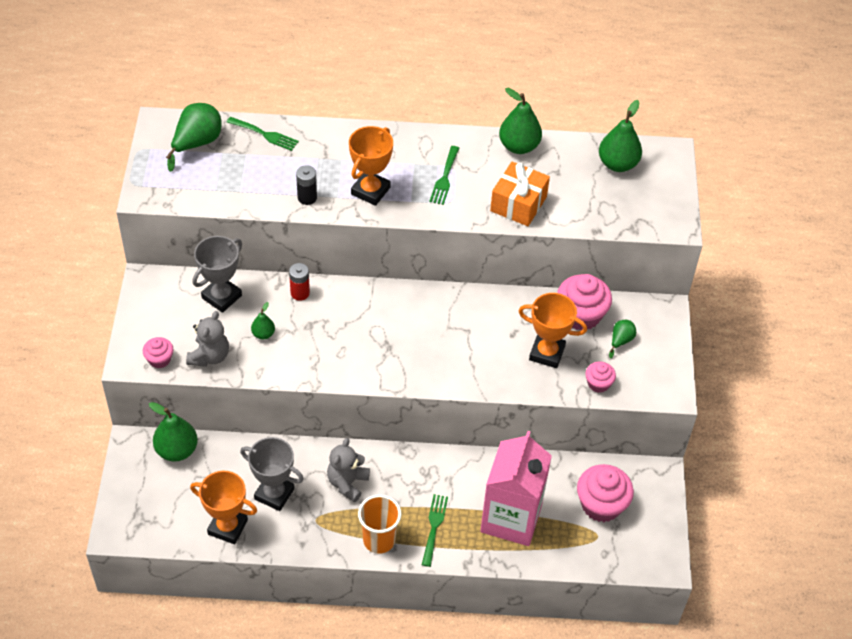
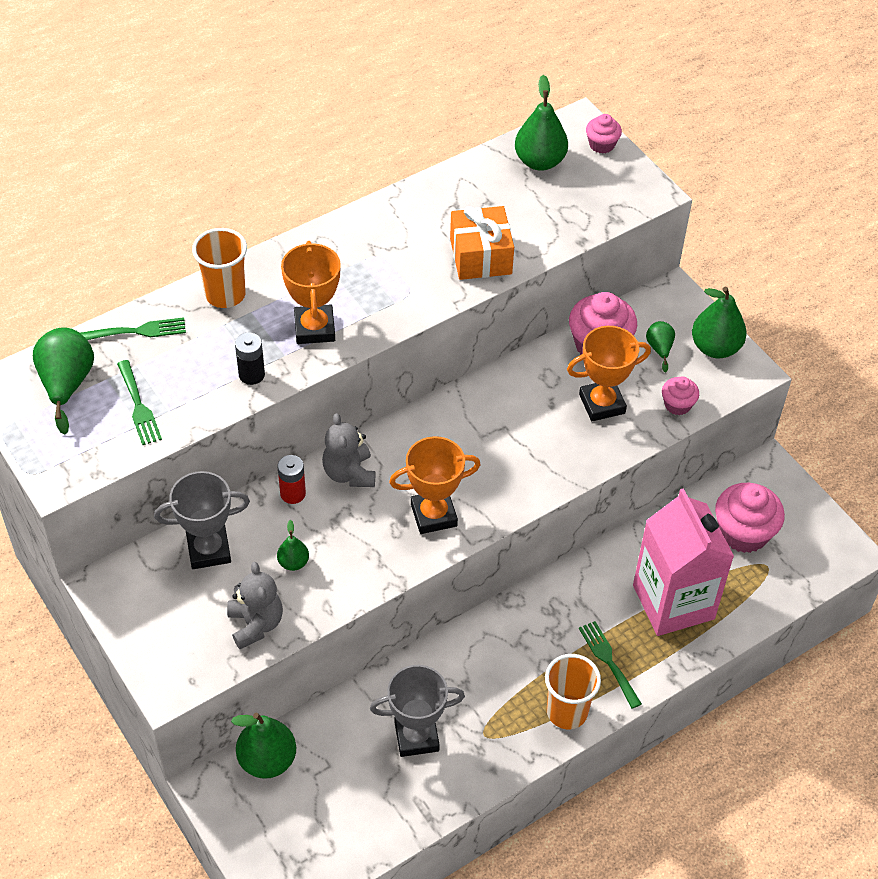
camera: 35 degrees left, 0 degrees up
pink cupcake [143,337,174,368] -> pink cupcake moved to [586,114,622,154]
orange trophy [190,471,257,544] -> orange trophy moved to [389,436,481,534]
grey trophy [193,236,242,313] -> grey trophy turned 75 degrees clockwise [154,471,250,569]
grey teddy bear [327,438,370,503] -> grey teddy bear moved to [322,413,375,487]
green fork [429,146,459,205] -> green fork moved to [117,360,162,445]
green pear [499,88,542,154] -> green pear moved to [692,287,747,358]
none -> orange cup [192,228,247,308]

